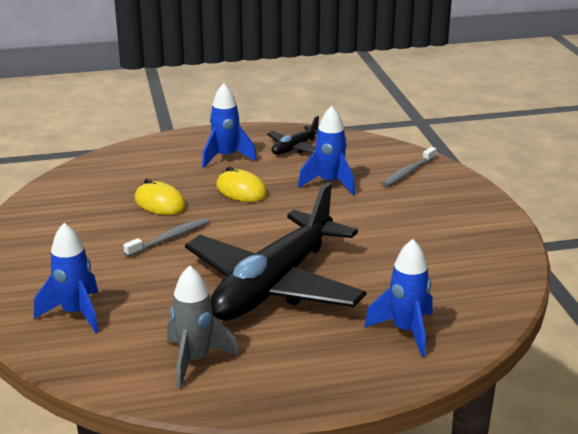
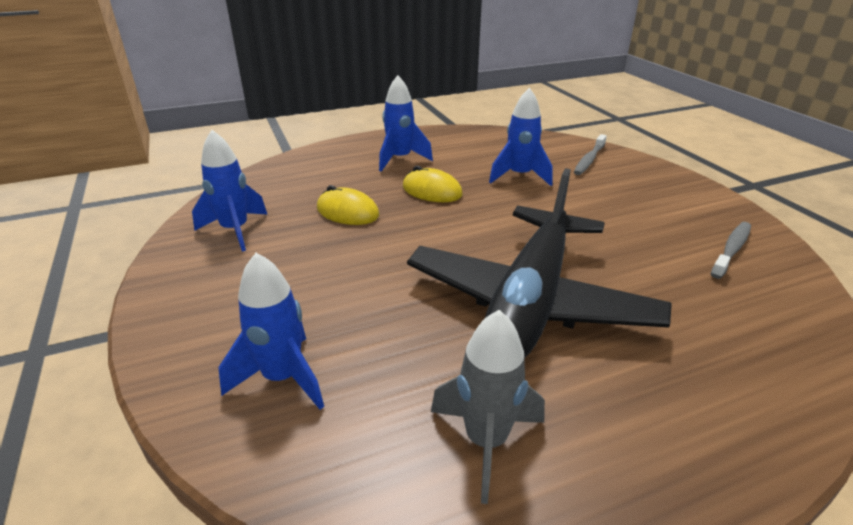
camera: 10 degrees left, 5 degrees up
grey toothbrush [123,218,209,257] -> grey toothbrush moved to [710,222,751,279]
black plane [267,116,319,155] -> none
blue rocket [364,239,433,357] -> blue rocket moved to [192,130,268,252]

